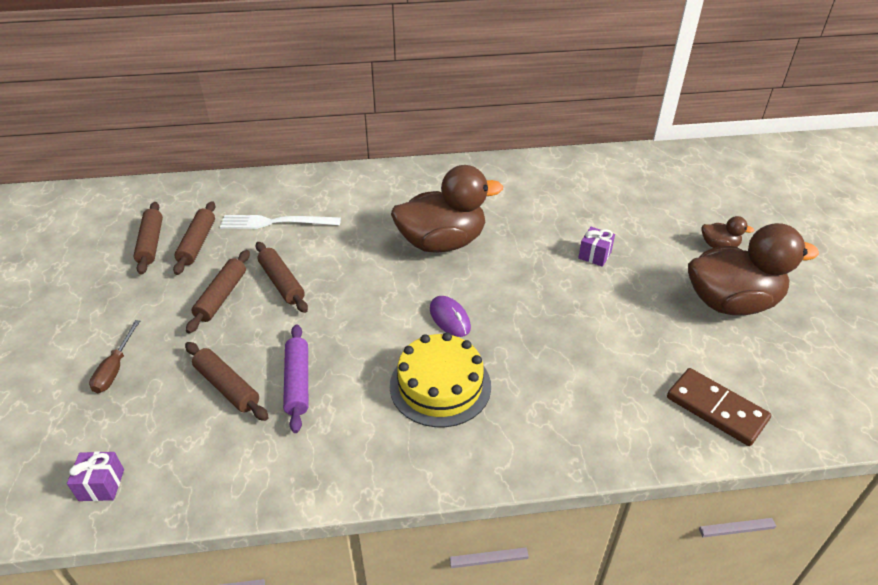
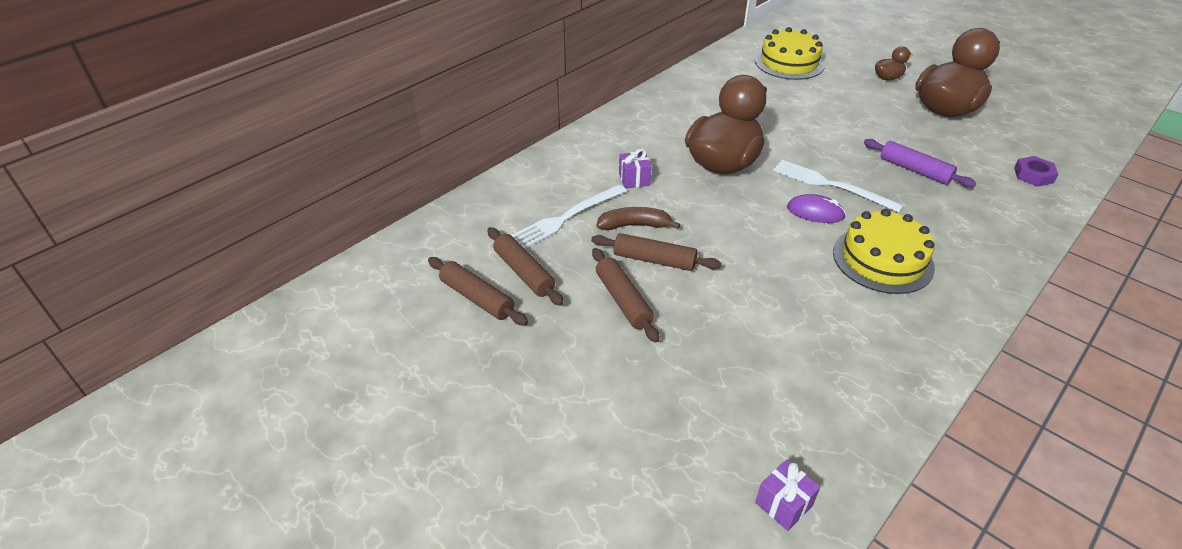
camera: 40 degrees left, 0 degrees up
brown screwdriver [89,320,140,393] -> none
brown rolling pin [185,342,269,421] -> none
purple rolling pin [283,324,308,433] -> purple rolling pin moved to [864,139,976,188]
purple gift [578,227,615,267] -> purple gift moved to [619,149,652,189]
brown domino [667,368,771,446] -> purple nut [1014,156,1058,187]
none -> brown banana [596,207,680,230]
none -> yellow cake [755,27,825,80]
none -> white fork [773,160,904,213]

